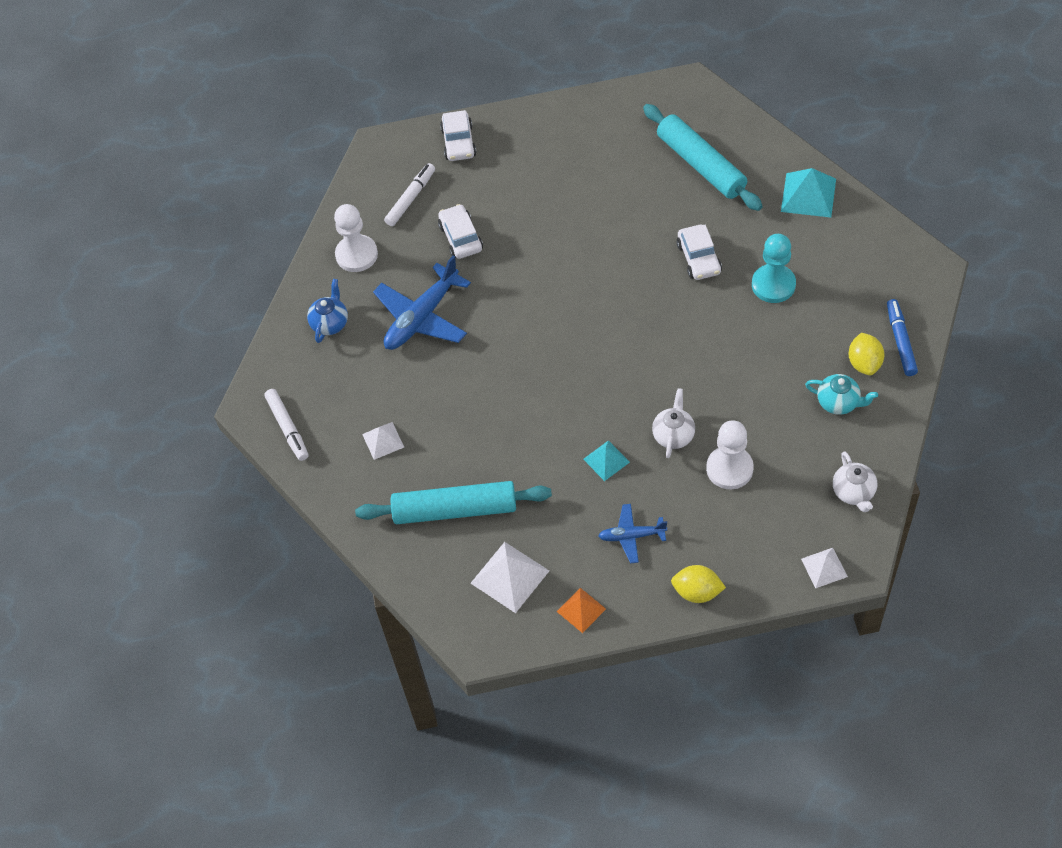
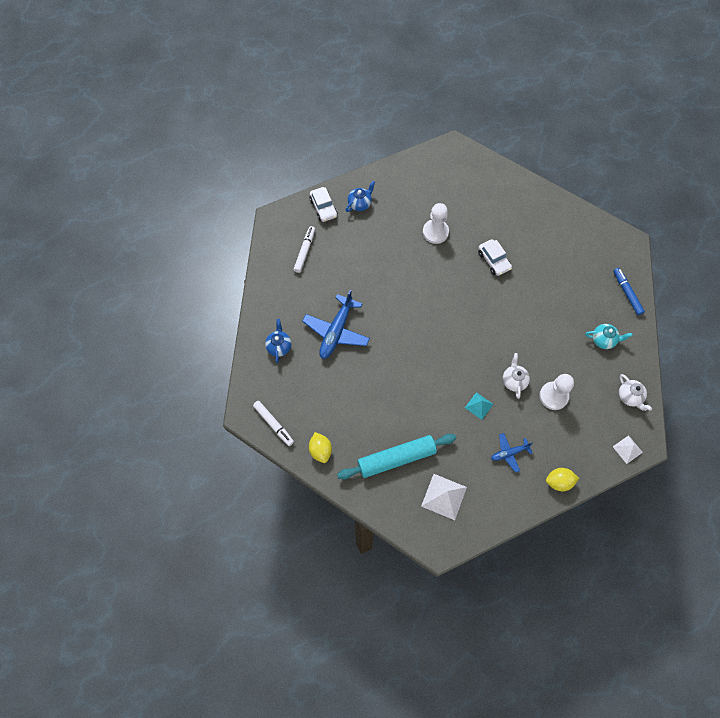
camera: 20 degrees left, 10 degrees up
white pawn [334,204,378,272] -> white pawn moved to [423,203,449,244]
white pyramid [362,422,404,460] -> none
white car [438,204,483,259] -> none
orange pyramid [557,588,606,633] -> none
turquoise rolling pin [643,104,763,211] -> none
turquoise pawn [752,234,796,303] -> none
turquoise pyramid [781,168,836,217] -> none
yellow lemon [849,332,885,375] -> yellow lemon moved to [309,432,332,463]
none -> blue teapot [346,181,375,212]

